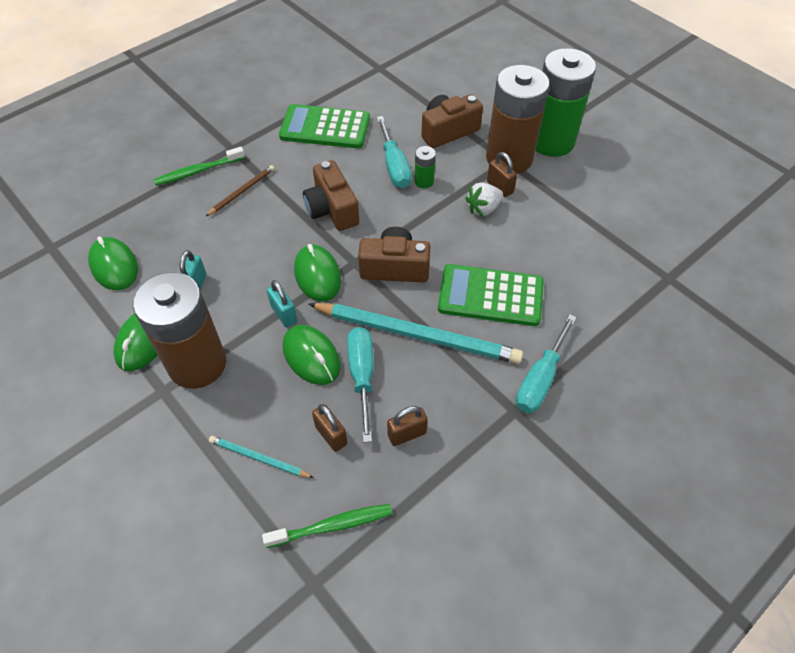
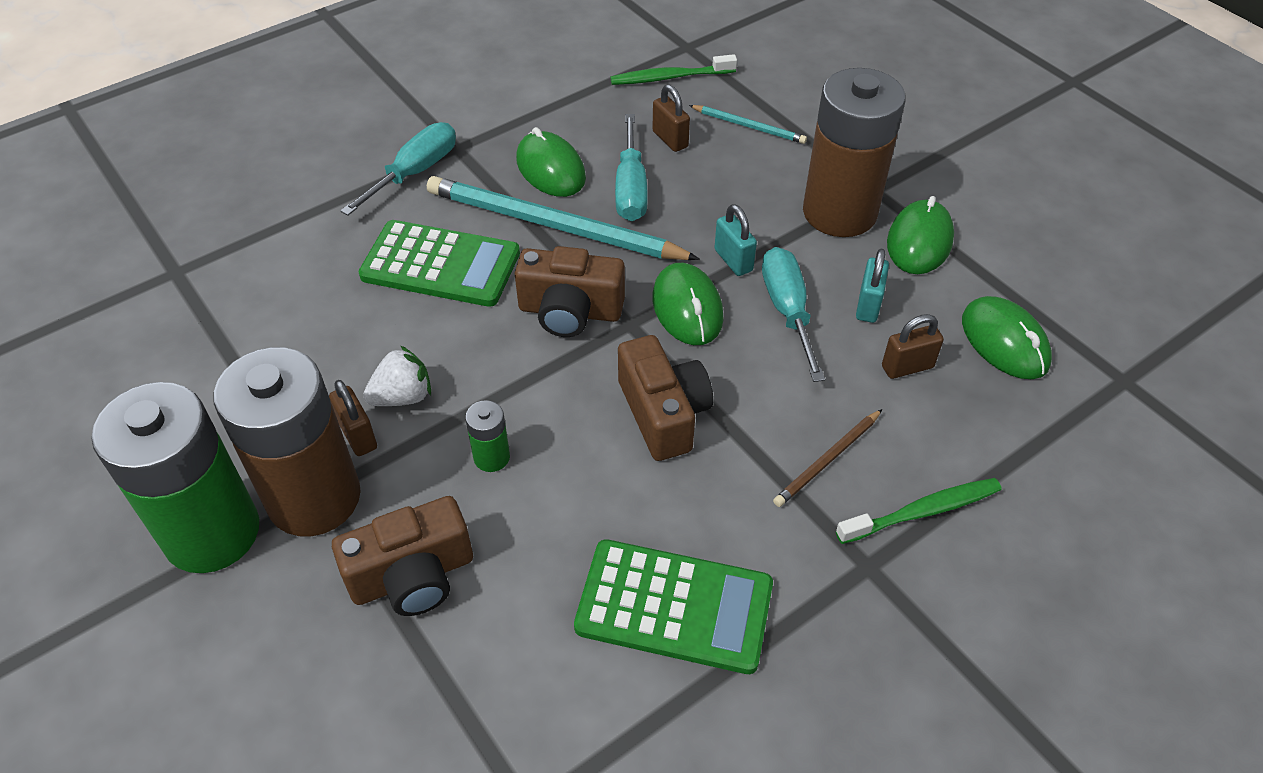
camera: 175 degrees left, 5 degrees down
green mouse [283,325,341,385] -> green mouse moved to [516,127,586,197]
turquoise screwdriver [377,116,412,188] -> turquoise screwdriver moved to [762,247,825,382]
brown padlock [387,406,428,446] -> brown padlock moved to [882,314,944,379]

